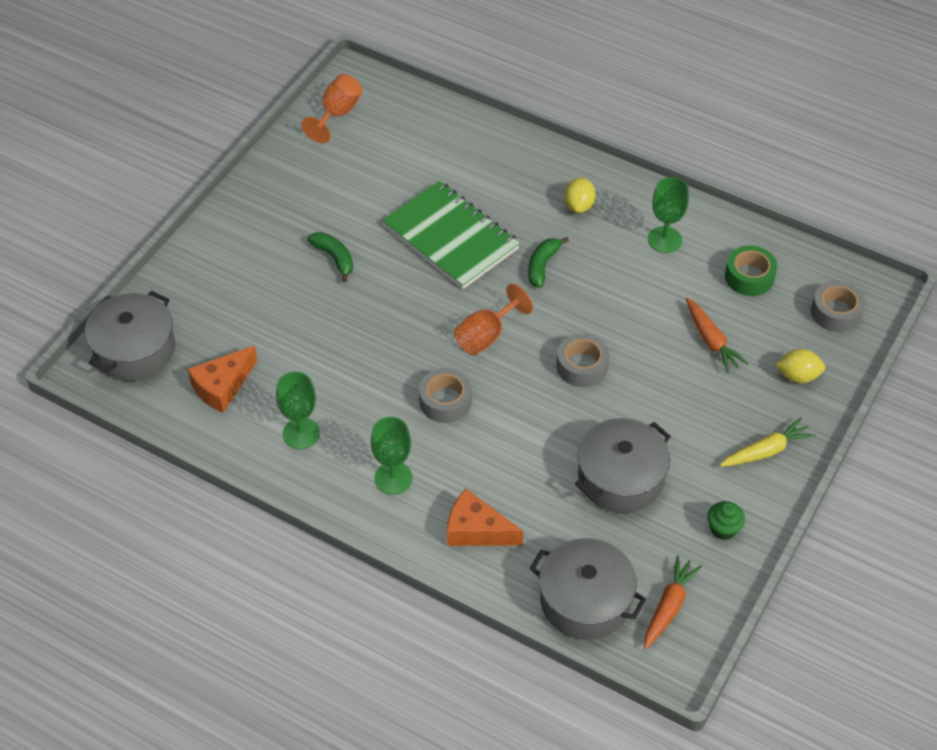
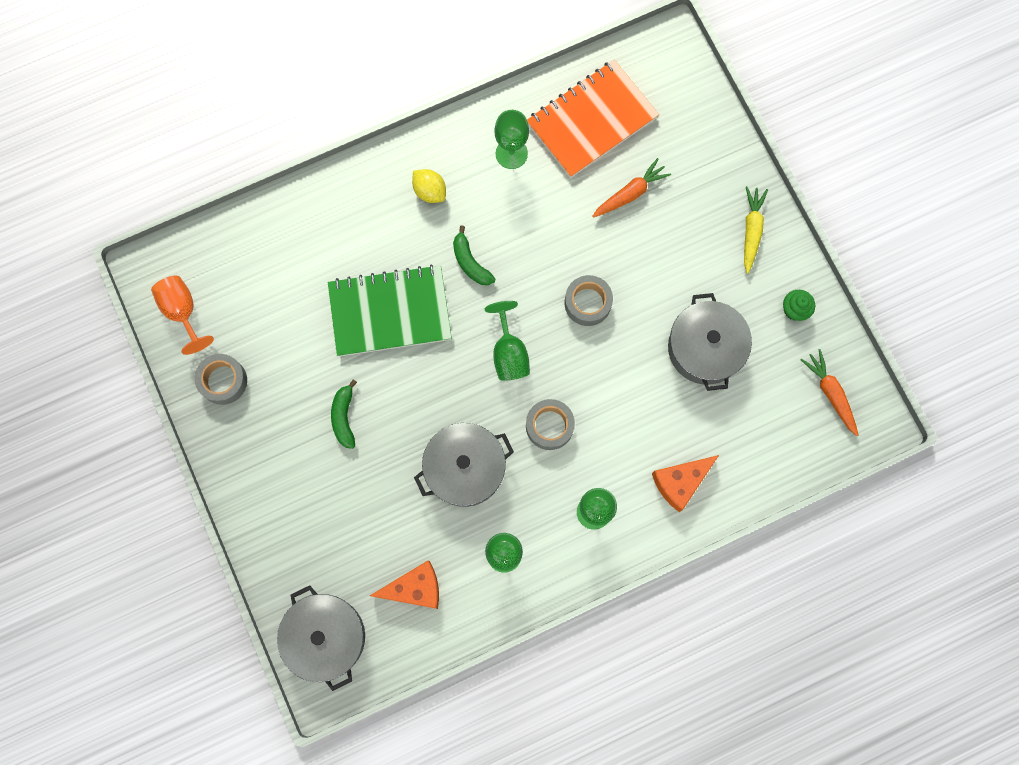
camera: 55 degrees left, 25 degrees up
orange cheese [188,346,257,413] -> orange cheese turned 90 degrees counterclockwise [370,560,439,609]
green banana [307,232,353,282] -> green banana turned 90 degrees counterclockwise [331,379,357,449]
orange goblet [454,284,533,356] -> green goblet [485,301,530,381]
grey pot [530,538,646,640] -> grey pot moved to [414,423,514,507]
orange carrot [686,298,749,373] -> orange carrot turned 45 degrees counterclockwise [592,158,671,218]
green tape [725,245,777,296] -> orange notebook [527,60,659,178]
yellow lemon [775,349,825,383] -> none
grey tape [811,280,865,332] -> grey tape moved to [194,354,247,405]

